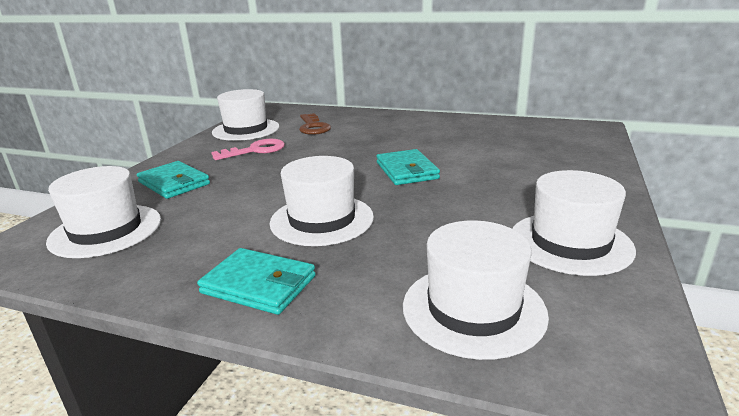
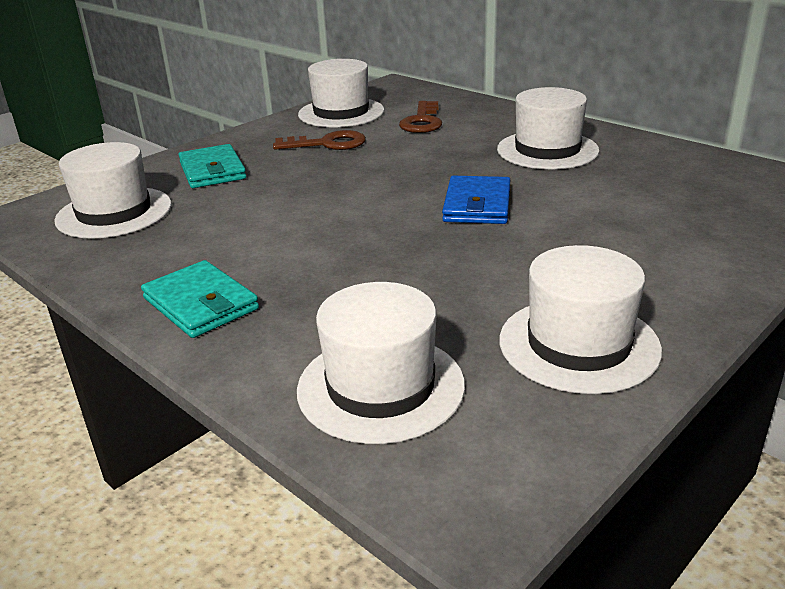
camera: 25 degrees right, 5 degrees up
pink key [211,139,285,160] -> brown key [273,130,366,150]
white hat [270,156,374,246] -> white hat moved to [497,87,600,169]
turquoise wallet [376,149,440,185] -> blue wallet [442,176,510,224]

